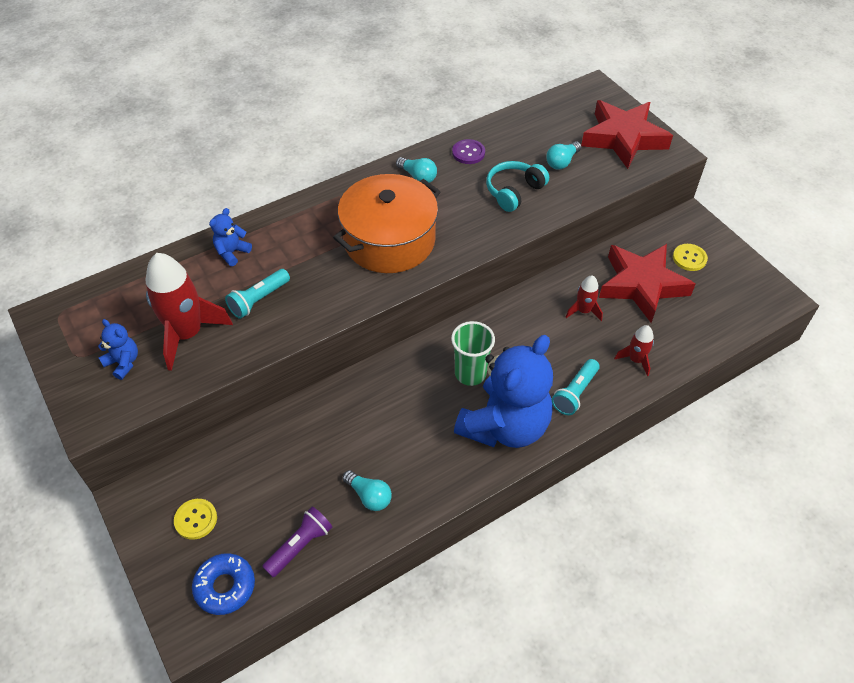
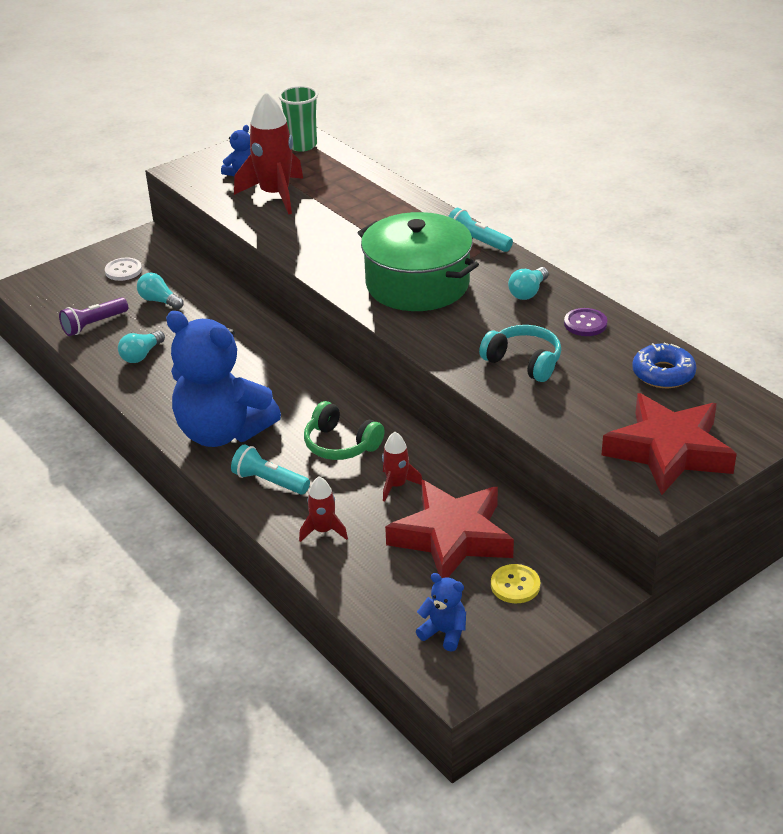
camera: 85 degrees right, 15 degrees down
yellow button [174,499,217,540] -> white button [105,258,142,281]
blue donut [192,553,255,615] -> blue donut moved to [632,343,697,388]
blue teddy bear [209,208,252,266] -> blue teddy bear moved to [416,573,466,652]
turquoise flashlight [225,269,290,319] -> turquoise flashlight moved to [448,208,513,252]
purple flashlight [262,507,332,577] -> purple flashlight turned 105 degrees clockwise [59,297,128,336]
orange pot [333,174,441,273] -> green pot [357,212,479,311]
green cup [451,321,495,386] -> green cup moved to [279,86,318,152]
turquoise light bulb [546,141,582,169] -> turquoise light bulb moved to [137,273,184,310]
none -> green headphones [304,401,385,460]

